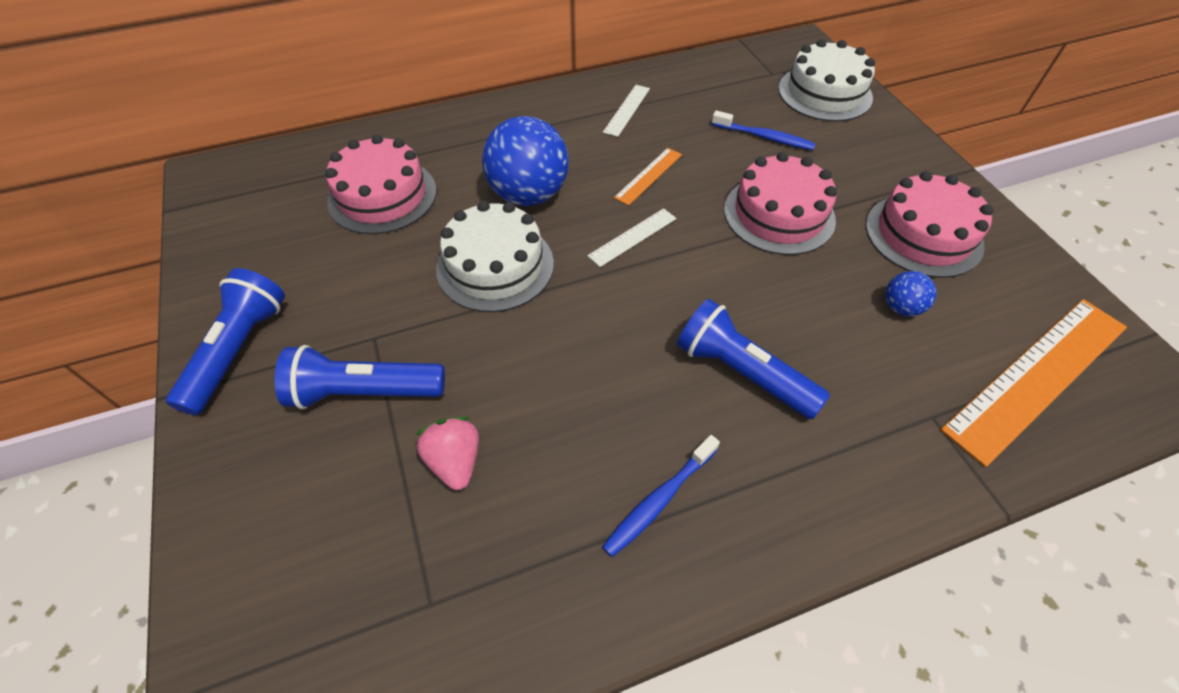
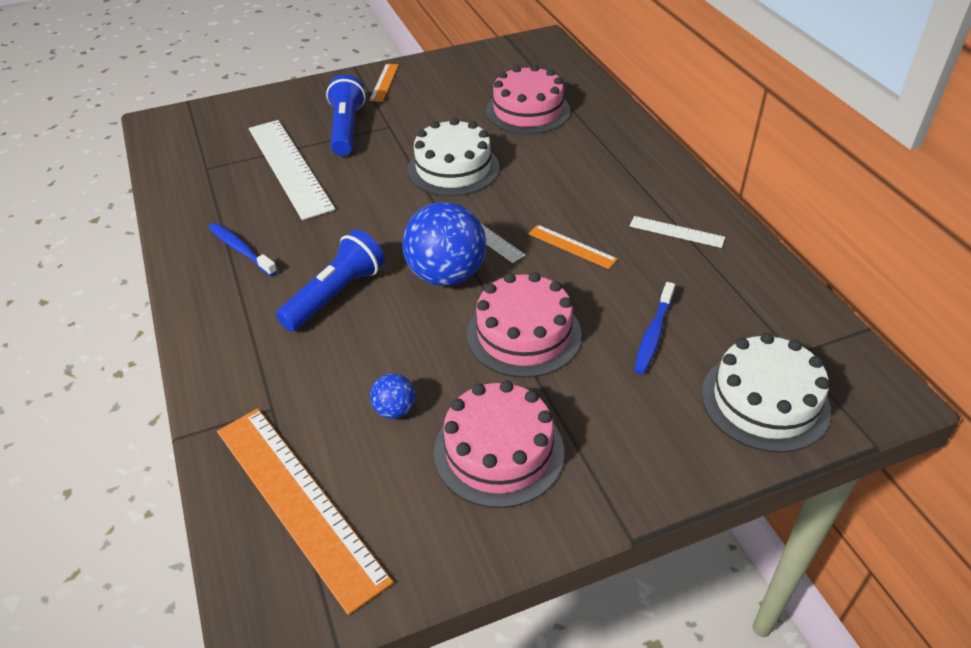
camera: 90 degrees right, 10 degrees down
blue flashlight [166,268,285,415] -> orange ruler [369,64,399,102]
pink strawberry [416,417,479,490] -> white ruler [249,120,335,220]
blue ball [482,116,569,206] -> blue ball moved to [402,202,486,286]

